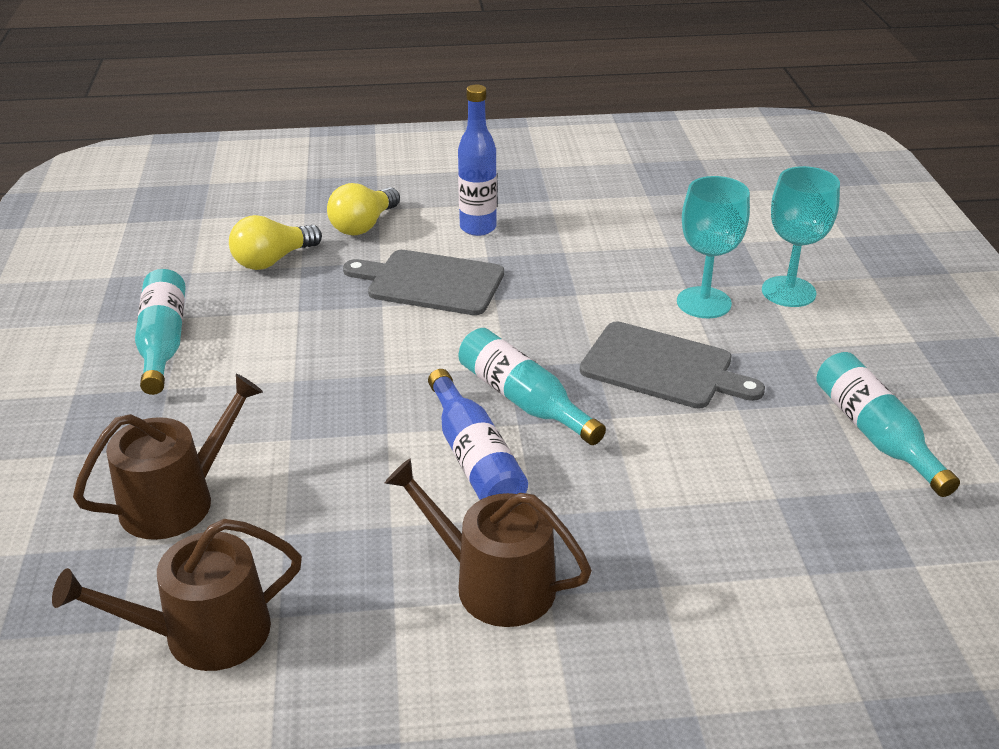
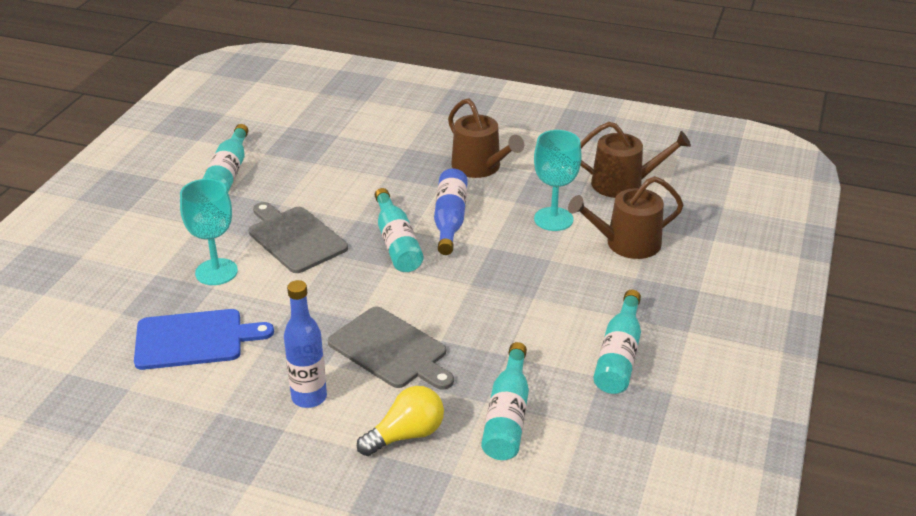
camera: 155 degrees left, 0 degrees up
yellow light bulb [229,215,322,270] -> turquoise bottle [481,342,529,460]
turquoise goblet [762,166,840,307] -> turquoise goblet moved to [534,130,582,231]
none -> blue cutting board [134,309,274,370]

